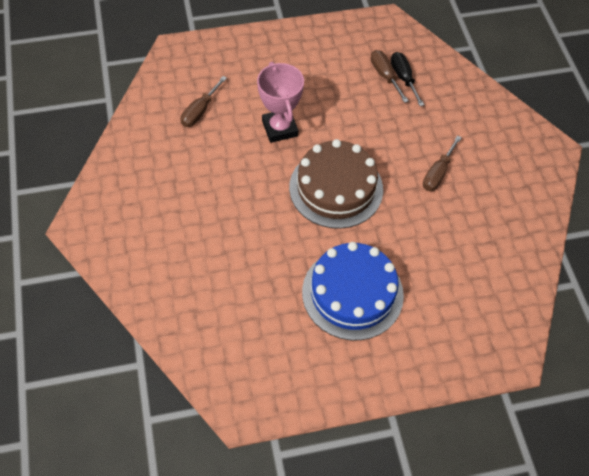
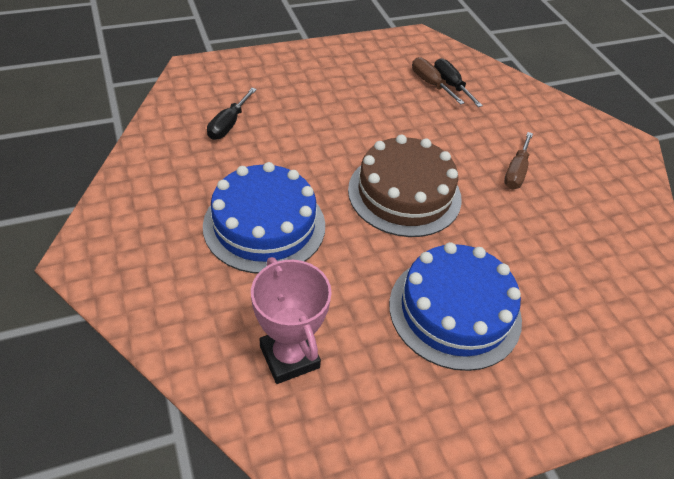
camera: 10 degrees left, 10 degrees down
brown screwdriver [181,76,227,127] -> black screwdriver [207,88,257,140]
pink trophy [257,62,304,143] -> pink trophy moved to [251,257,332,384]
none -> blue cake [203,162,325,274]

